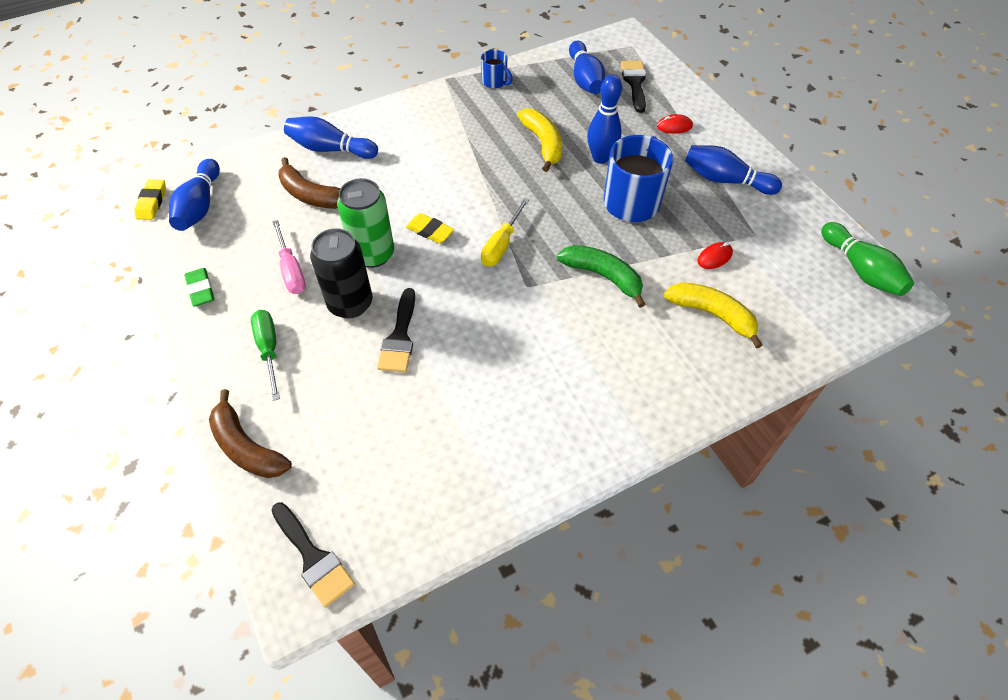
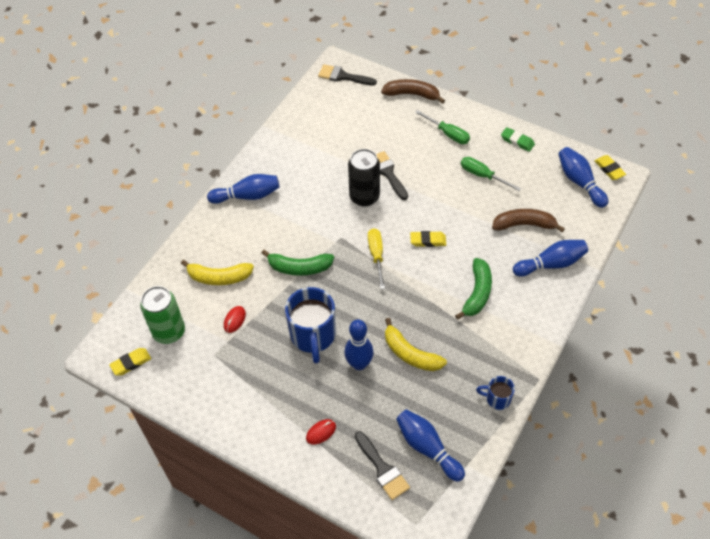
camera: 150 degrees right, 0 degrees up
pink screwdriver [272,220,306,294] -> green screwdriver [461,157,521,191]
black can [310,228,372,319] -> black can moved to [348,149,380,207]
green can [337,178,394,268] -> green can moved to [140,286,185,344]
blue bowling pin [685,145,782,195] -> blue bowling pin moved to [207,174,280,204]
green bowling pin [821,222,914,296] -> yellow eraser [109,348,151,376]
none -> green banana [455,258,492,320]

